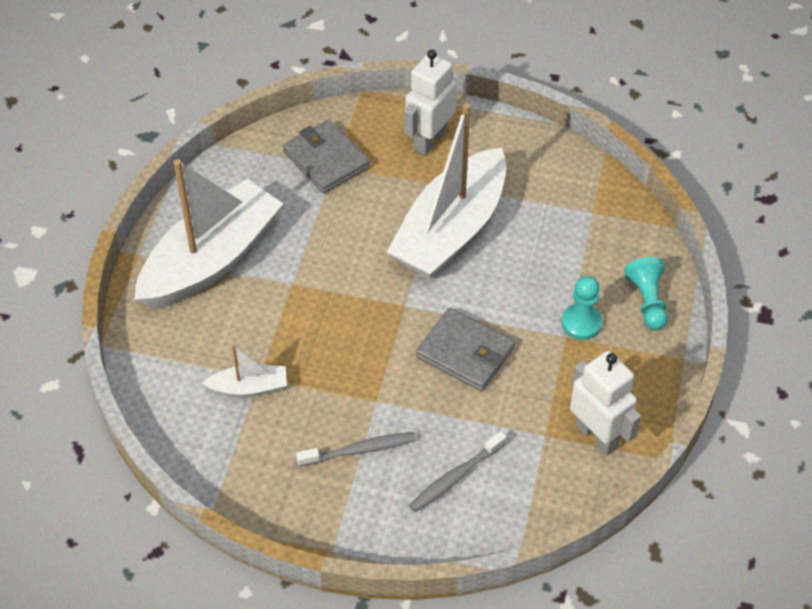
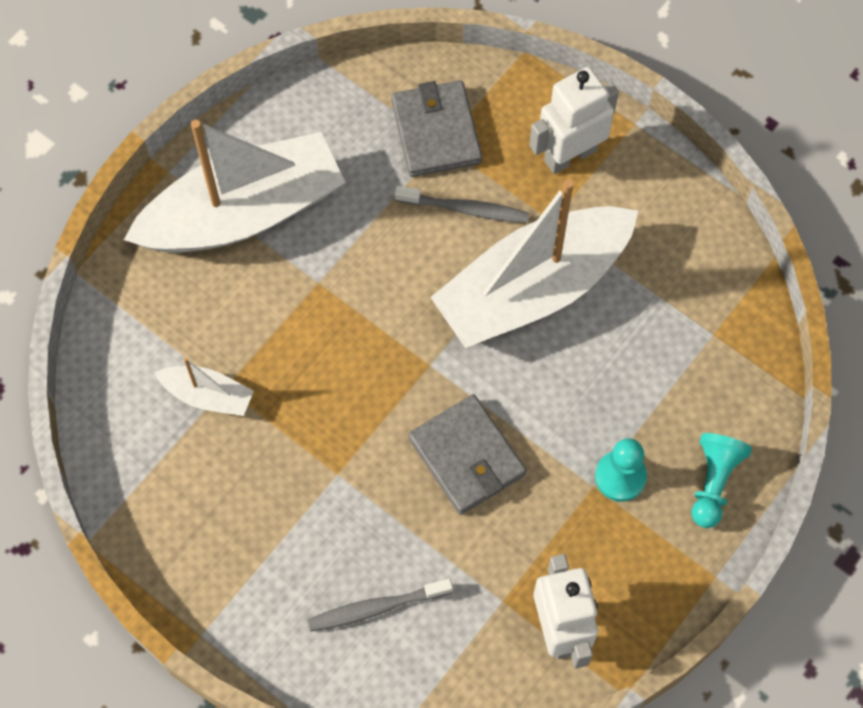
camera: 25 degrees right, 15 degrees up
grey toothbrush [296,432,416,467] -> grey toothbrush moved to [394,186,529,223]

